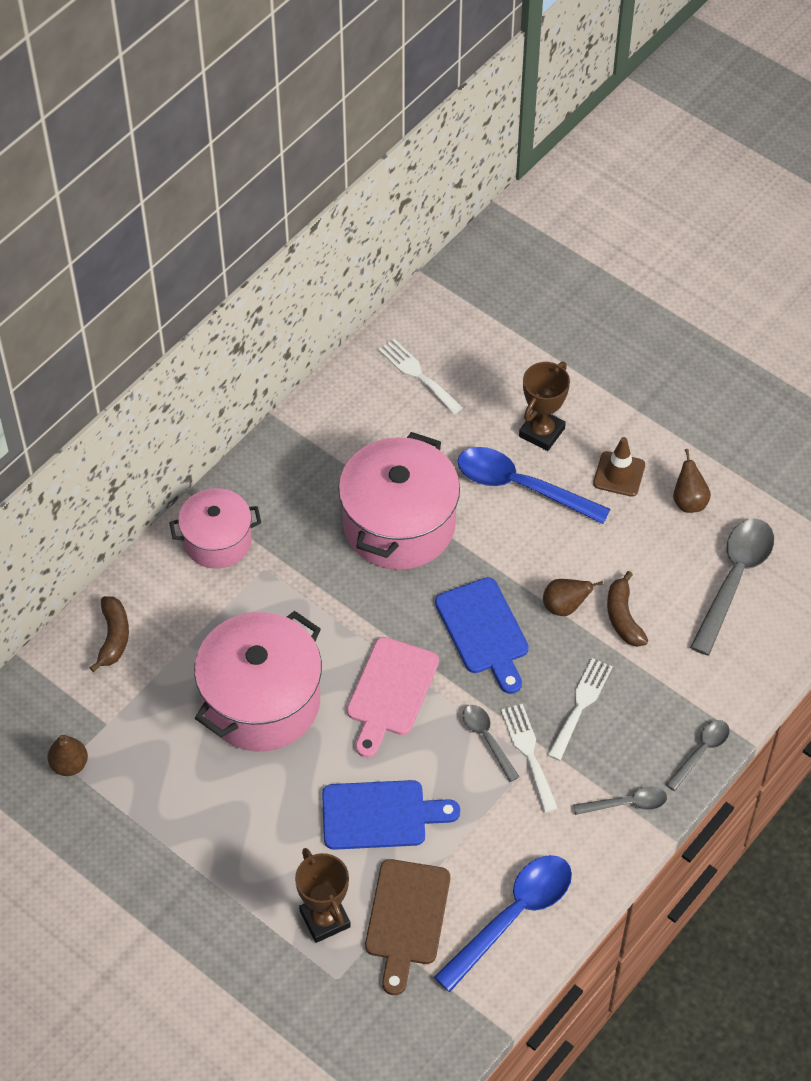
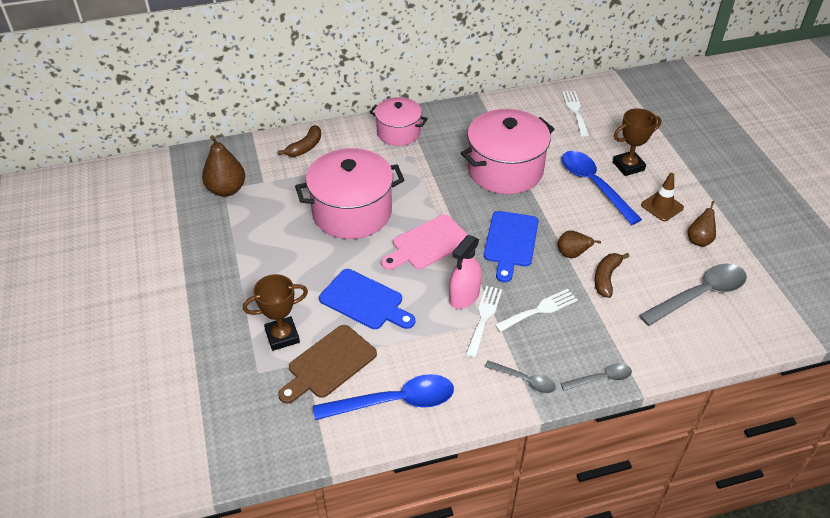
camera: 35 degrees right, 10 degrees down
brown pear [48,735,88,776] -> brown pear [202,135,245,197], size x1.62
brown trophy [295,848,351,943] -> brown trophy turned 60 degrees clockwise [243,274,308,351]
grey spoon [462,705,519,782] -> pink spray bottle [449,235,482,309]

